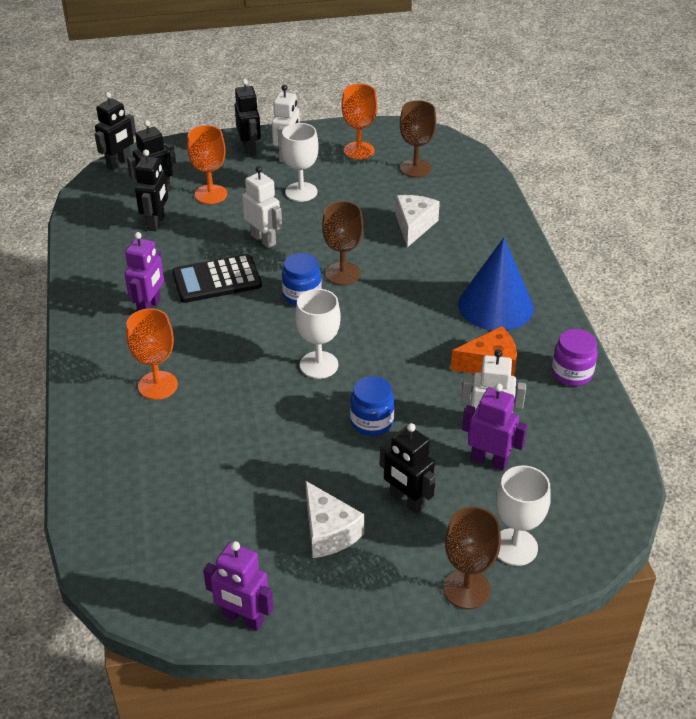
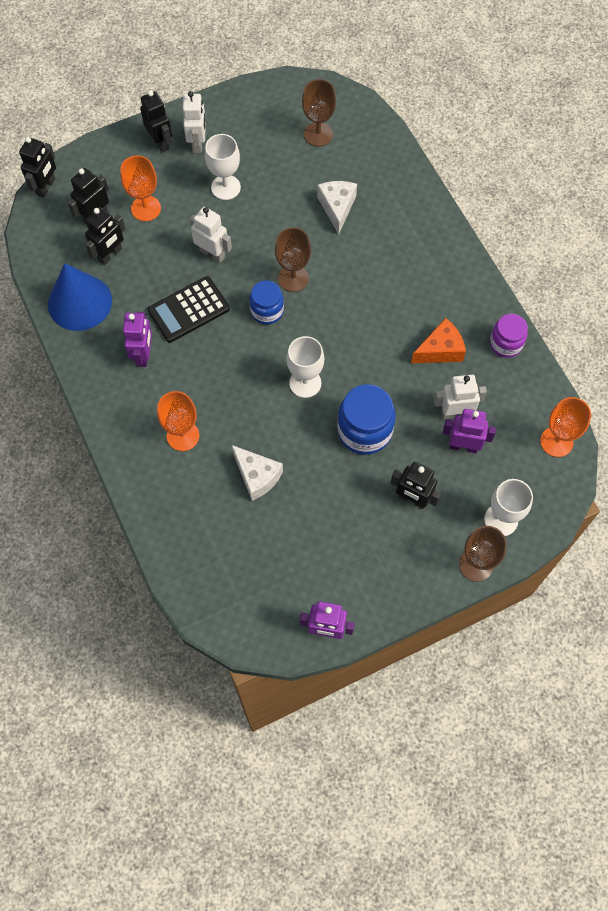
camera: 15 degrees left, 25 degrees up
black robot [135,149,168,231] -> black robot turned 45 degrees clockwise [85,207,125,265]
white cheese [306,481,364,558] -> white cheese moved to [232,445,283,501]
orange goblet [341,84,377,160] -> orange goblet moved to [540,397,591,457]
blue jar [350,376,395,436] -> blue jar [337,384,396,455], size x1.58
blue cone [458,238,534,331] -> blue cone moved to [48,263,112,331]

